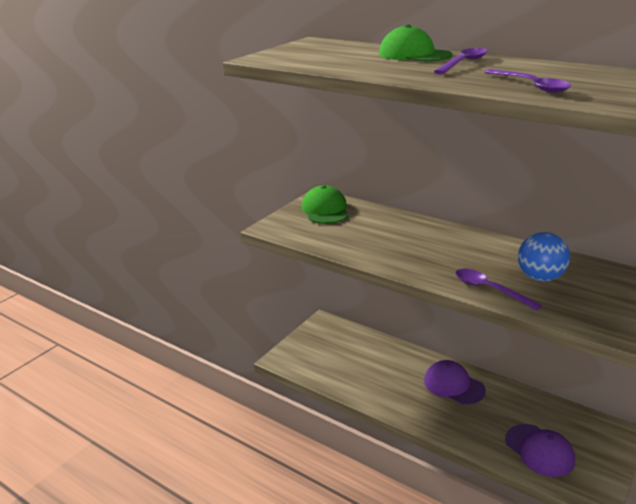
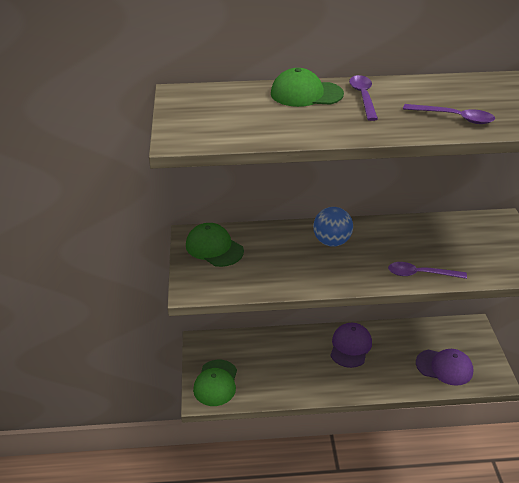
camera: 40 degrees left, 10 degrees up
purple cap [424,360,486,405] -> purple cap turned 105 degrees clockwise [330,323,372,368]
blue ball [518,232,570,281] -> blue ball moved to [313,207,353,247]
none -> green cap [193,360,237,406]

